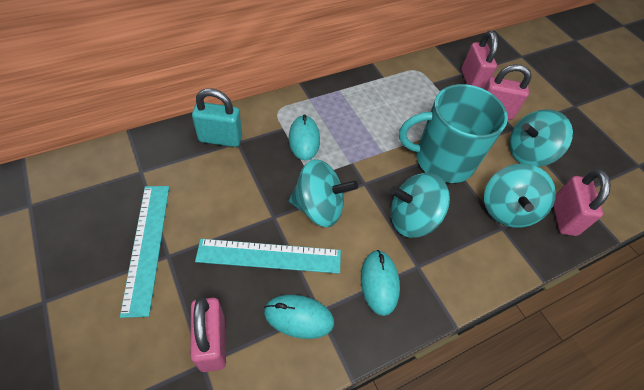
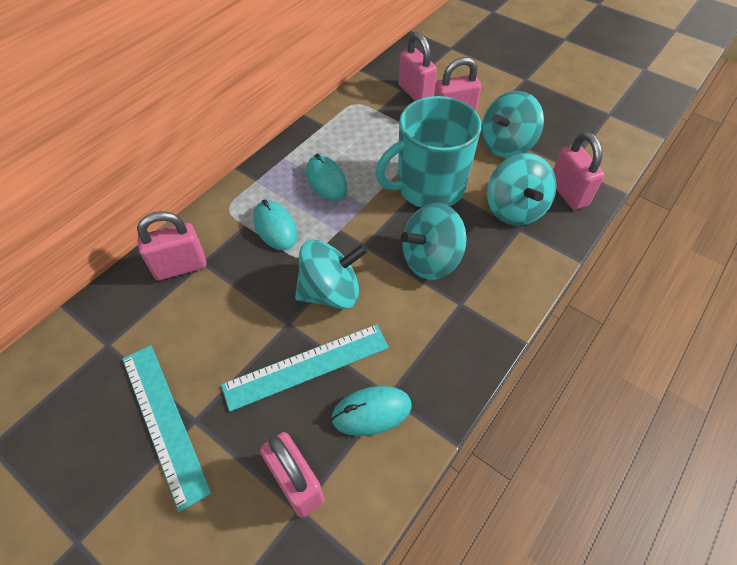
camera: 20 degrees left, 0 degrees up
turquoise padlock [192,89,242,147] -> pink padlock [137,211,206,280]
turquoise mouse [361,250,400,316] -> turquoise mouse moved to [306,154,347,201]

